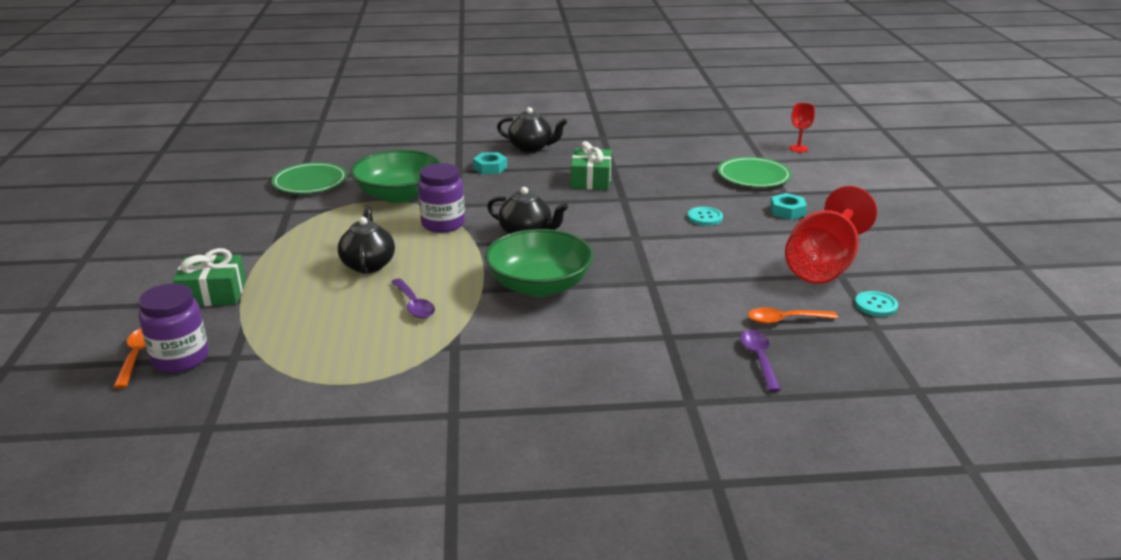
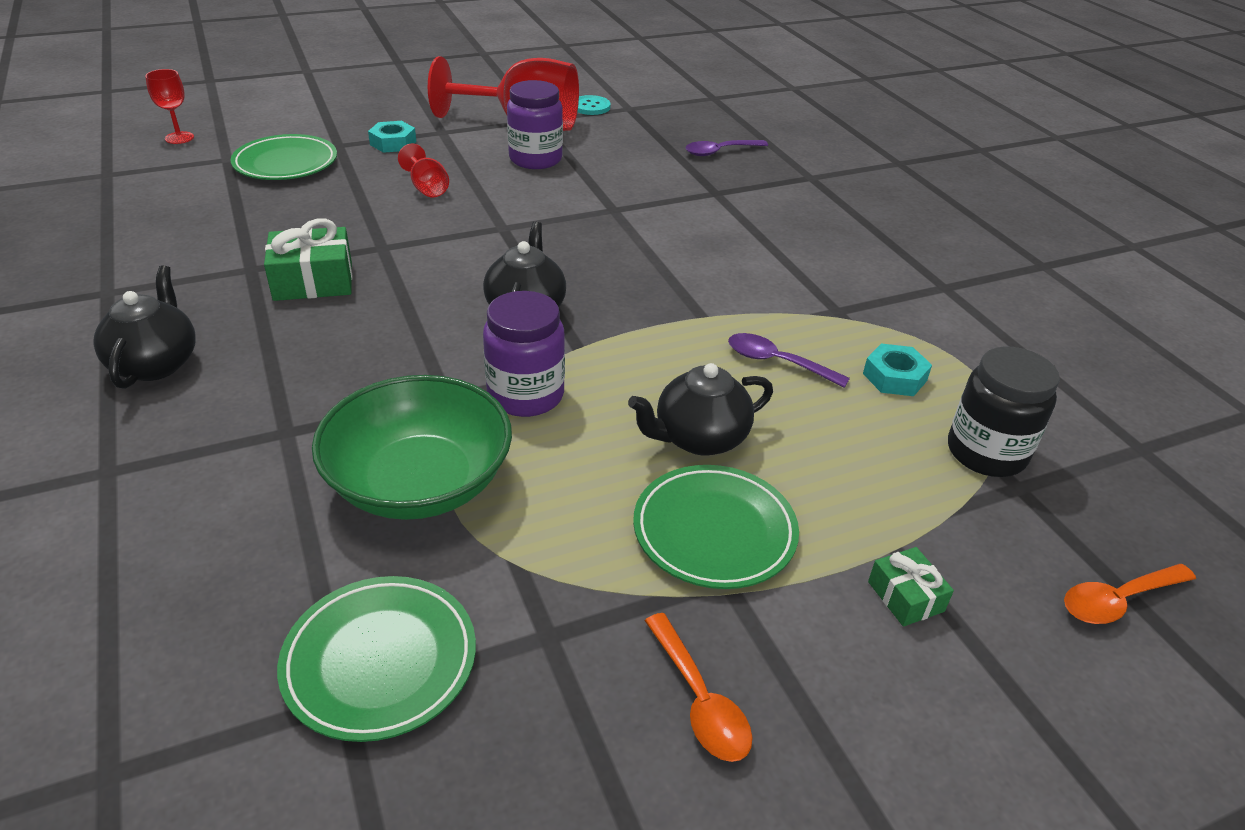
camera: 110 degrees left, 10 degrees up
purple jar [139,284,209,373] -> purple jar moved to [507,80,563,169]
green gift [173,248,246,306] -> green gift [868,547,954,627], size x0.57
purple spoon [391,278,435,319] -> purple spoon turned 105 degrees counterclockwise [728,333,850,388]
turquoise nut [473,152,507,174] -> turquoise nut moved to [863,343,932,396]
green bowl [485,229,593,297] -> none
turquoise button [688,207,723,226] -> red goblet [398,143,449,197]
orange spoon [748,308,838,324] -> orange spoon moved to [645,613,752,762]
none -> green plate [633,465,799,589]
none -> black jar [948,346,1060,477]

